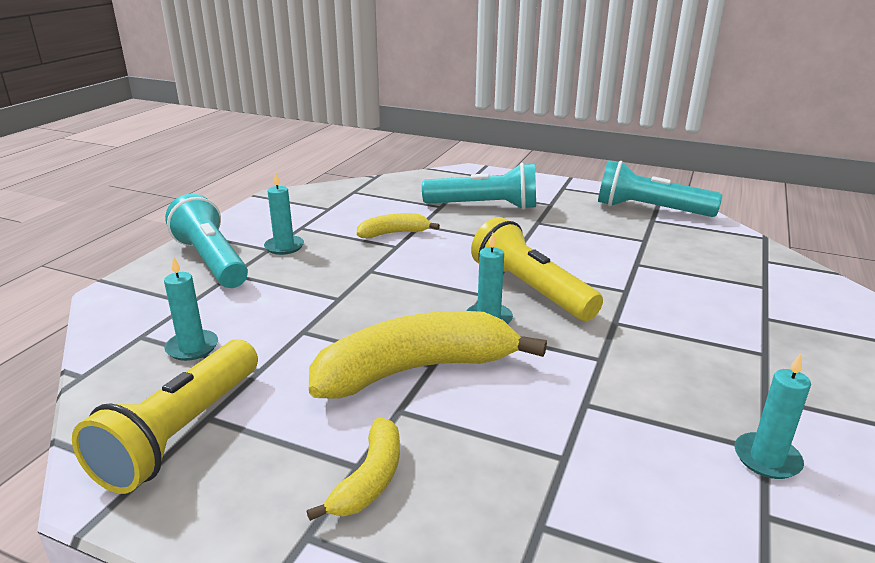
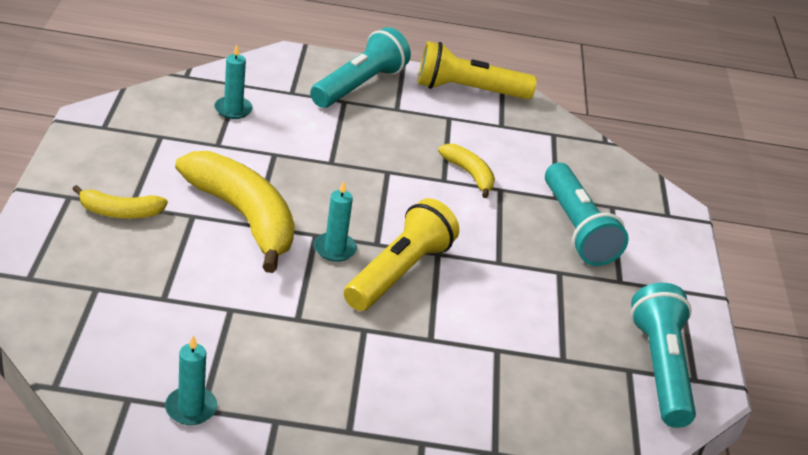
camera: 65 degrees right, 10 degrees up
yellow flashlight [72,340,258,494] -> yellow flashlight moved to [418,41,537,99]
turquoise candle [264,172,304,255] -> none

